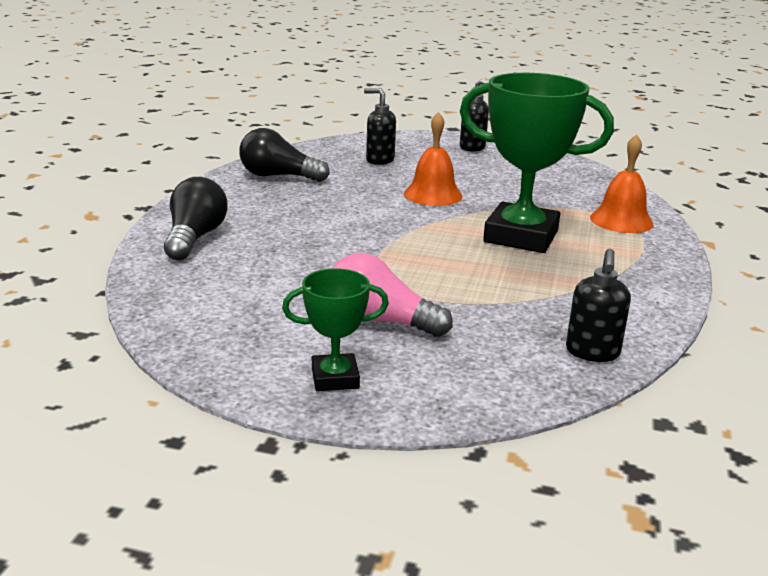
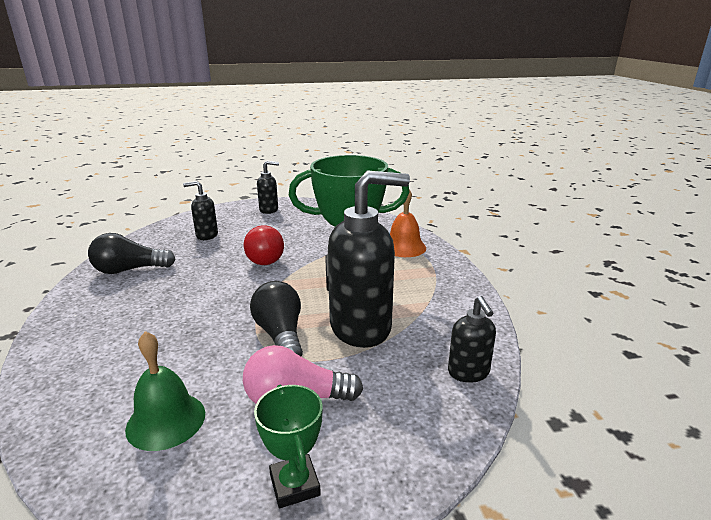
camera: 25 degrees left, 0 degrees up
black light bulb [164,177,228,260] -> black light bulb moved to [250,281,303,357]
green trophy [282,268,389,391] -> green trophy turned 75 degrees counterclockwise [254,385,323,508]
orange bell [404,112,463,206] -> red light bulb [244,225,284,265]
none -> green bell [125,331,205,451]
none -> black soap dispenser [328,171,410,348]

